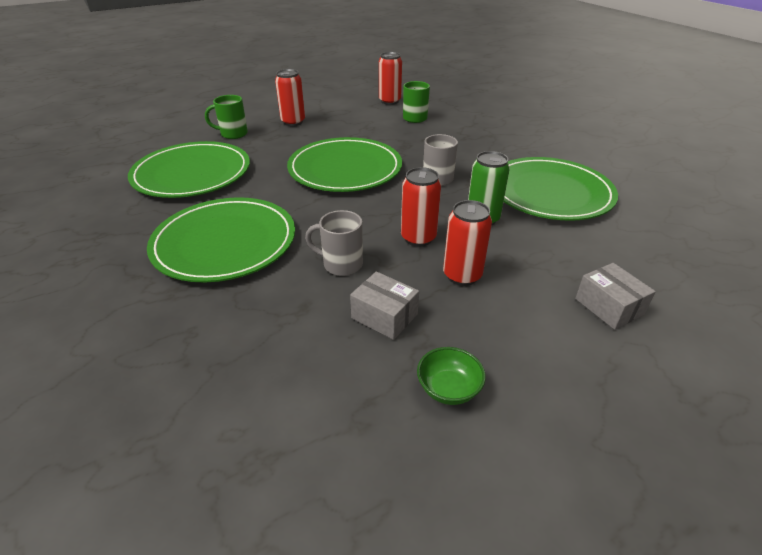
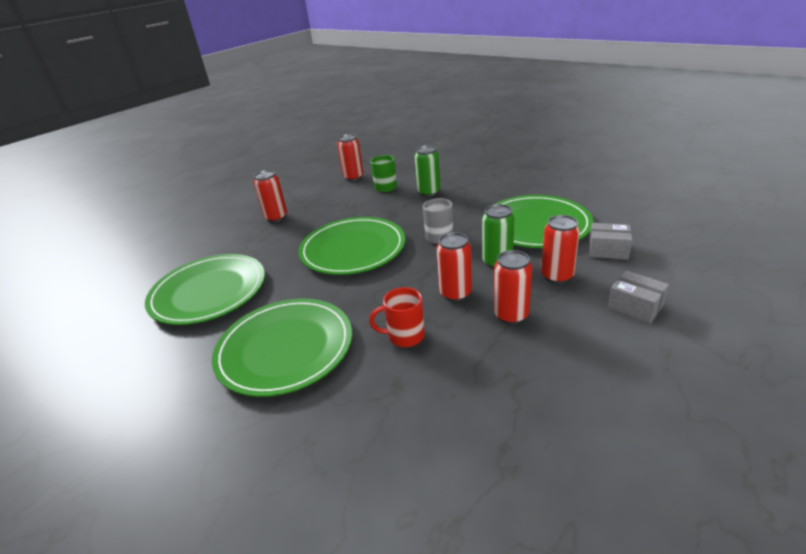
camera: 15 degrees left, 5 degrees down
green mug [205,95,248,139] -> none
grey mug [305,210,363,276] -> red mug [369,287,425,347]
grey box [350,271,419,340] -> grey box moved to [589,223,633,260]
green bowl [417,347,486,405] -> none
none -> green can [414,145,440,197]
none -> red can [541,215,580,284]

